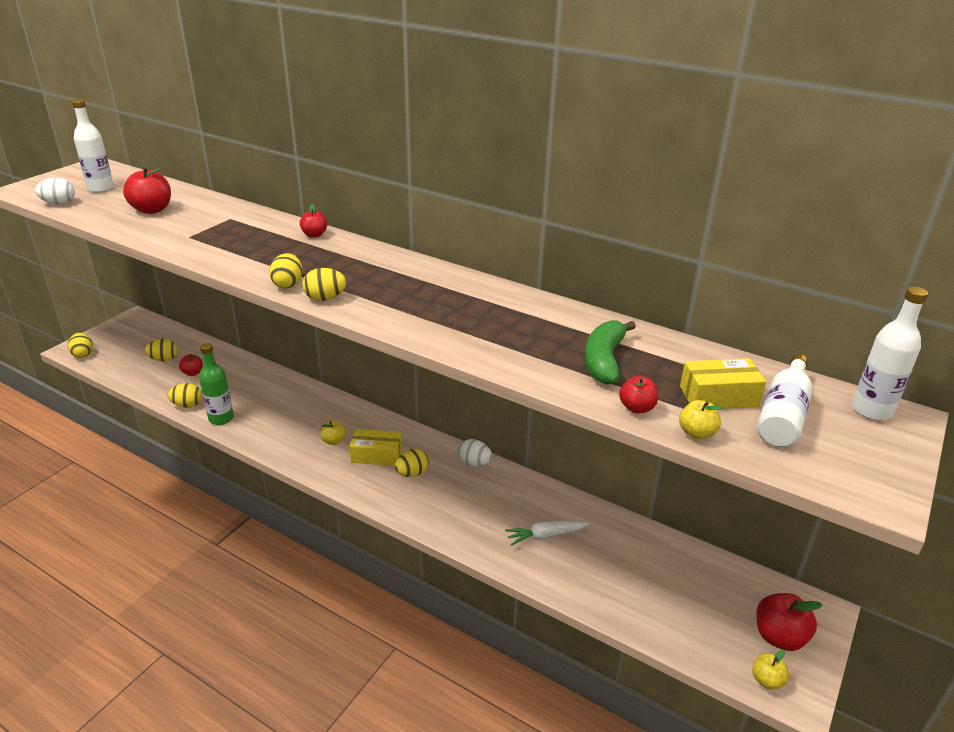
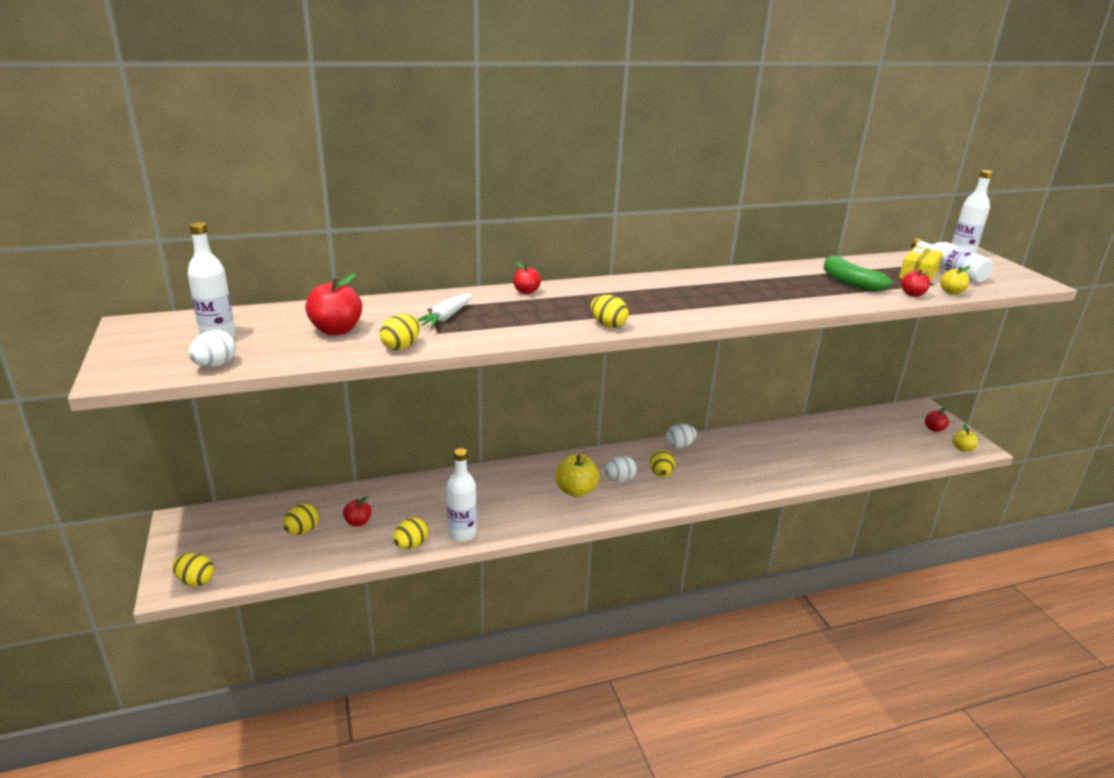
camera: 50 degrees left, 5 degrees down
green bottle [199,343,234,425] -> white bottle [447,448,477,542]
yellow egg [302,268,347,301] -> yellow egg moved to [380,314,420,350]
yellow apple [321,420,346,445] -> yellow apple [555,454,599,497], size x1.72
yellow box [349,429,402,466] -> white egg [605,456,637,482]
white carrot [505,521,588,546] -> white carrot moved to [417,294,472,328]
red apple [756,593,822,651] -> red apple [925,407,949,432], size x0.58

